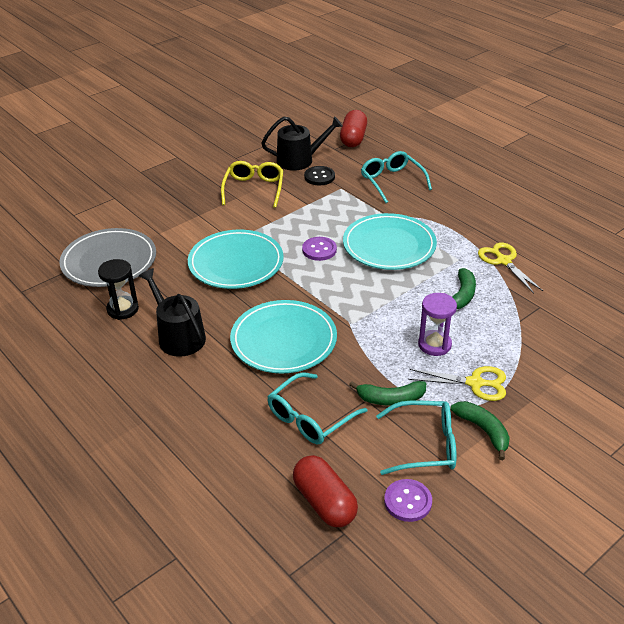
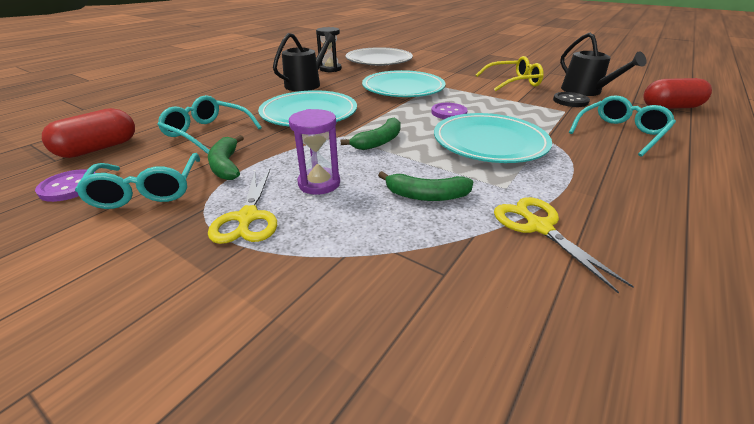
camera: 75 degrees right, 5 degrees down
green banana [450,401,510,460] -> green banana moved to [341,117,401,150]
yellow scissors [478,242,543,294] -> yellow scissors turned 75 degrees counterclockwise [494,197,634,293]

